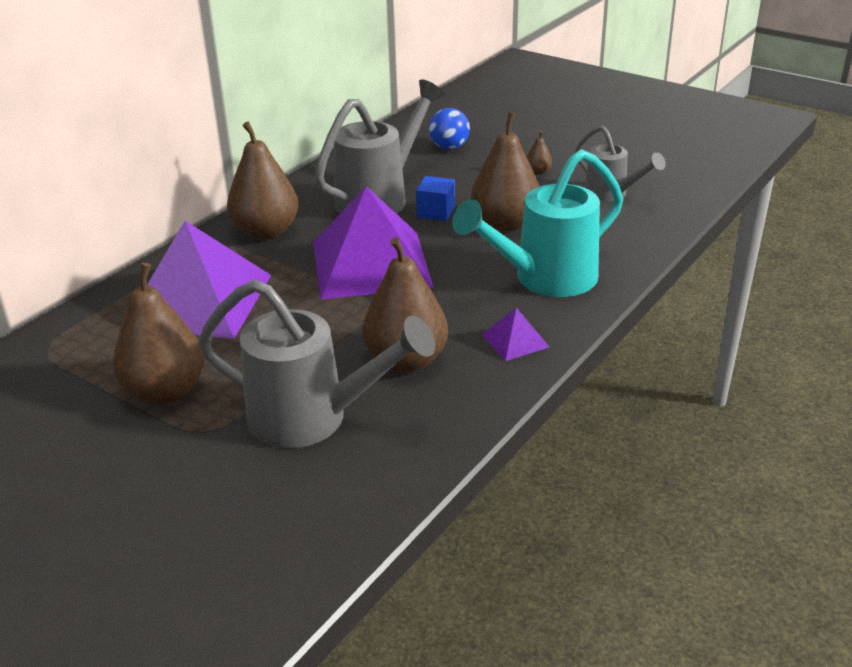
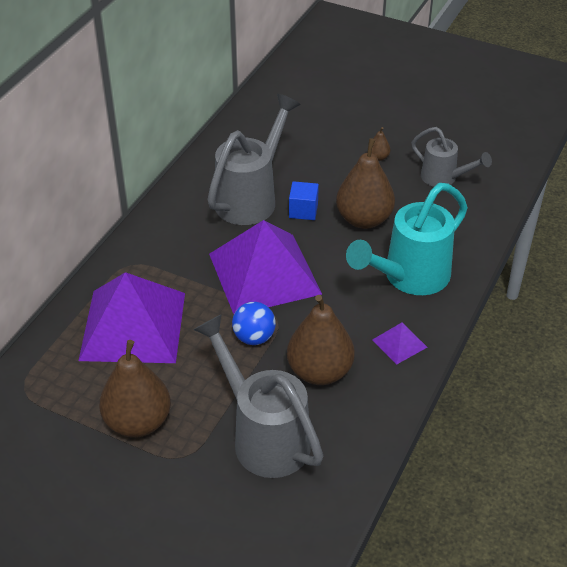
camera: 10 degrees left, 10 degrees up
grey watering can [198,280,435,448] -> grey watering can turned 135 degrees counterclockwise [193,314,323,478]
brown pear [227,122,298,240] -> none
blue ball [429,108,470,149] -> blue ball moved to [232,302,276,345]

